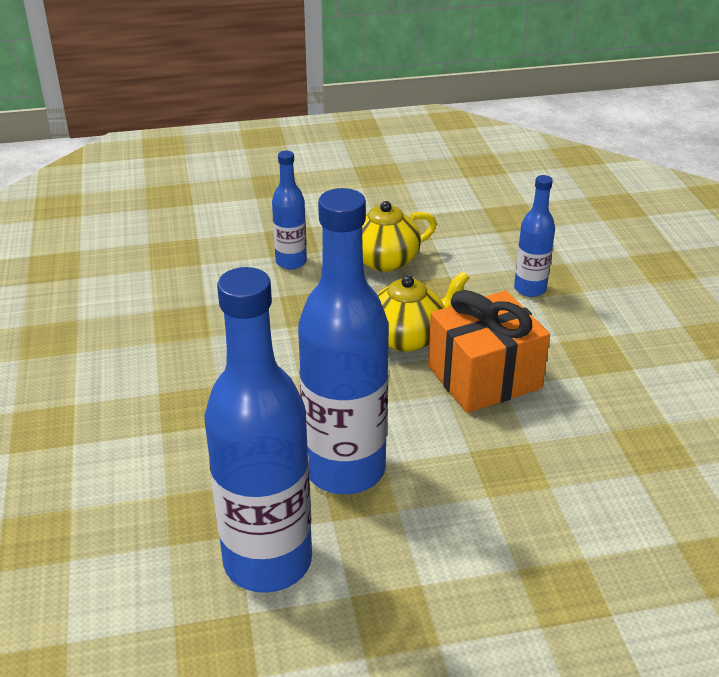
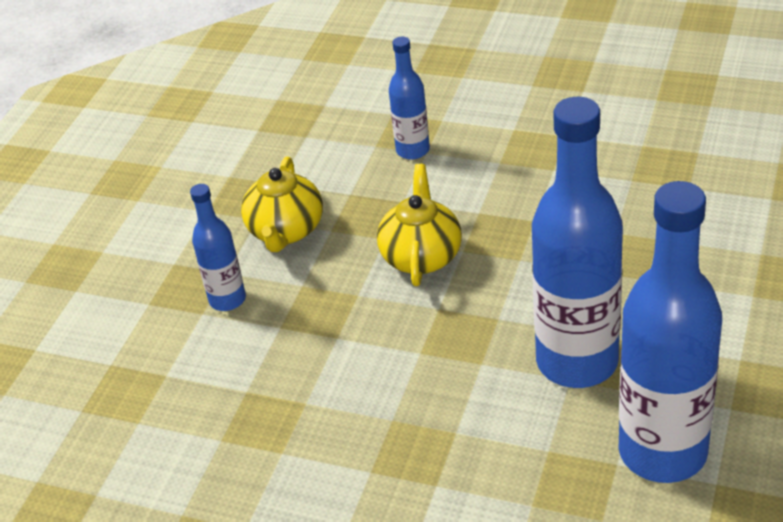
camera: 55 degrees left, 5 degrees up
orange gift [428,290,550,413] -> none

